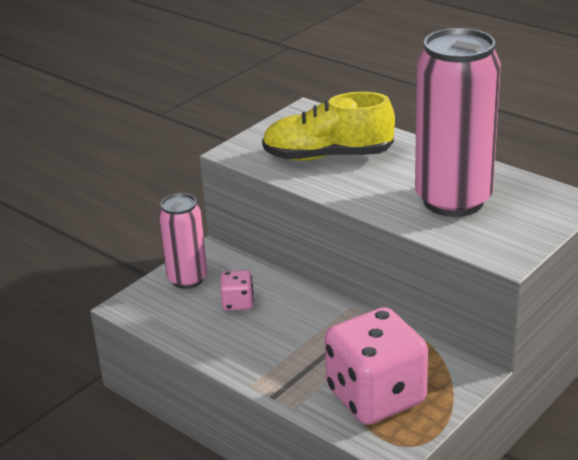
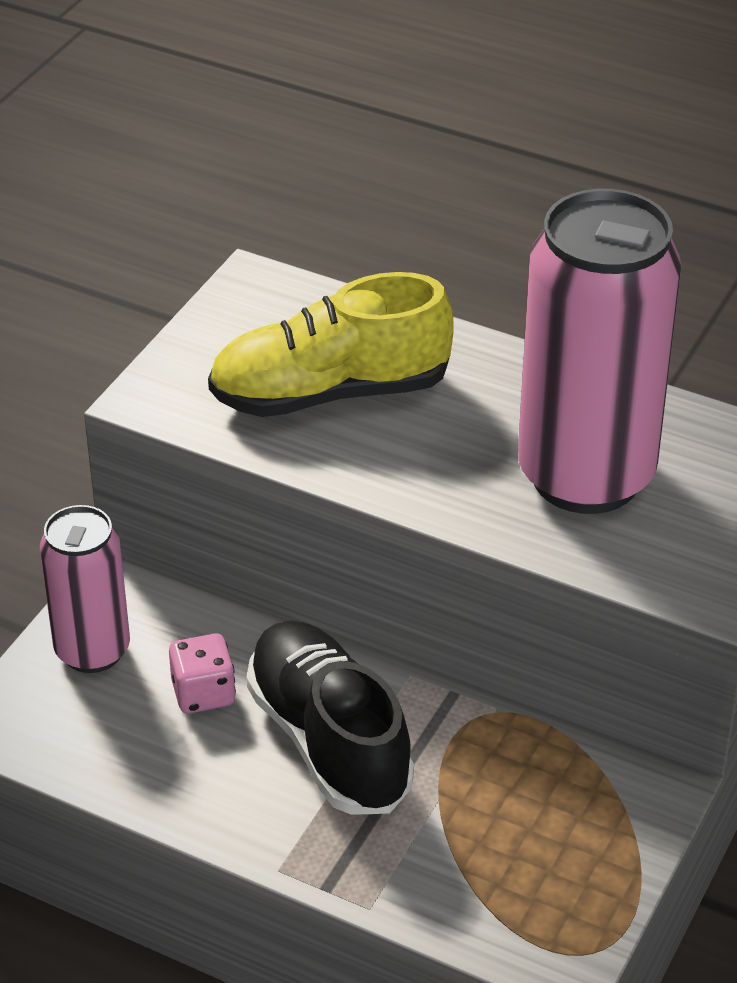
camera: 15 degrees left, 10 degrees up
pink dice [325,307,428,425] -> none
none -> black shoe [246,620,414,815]

